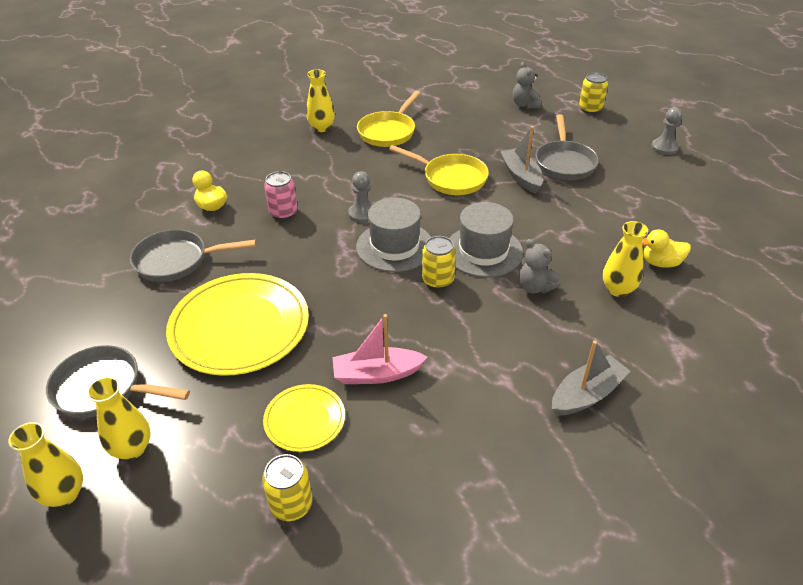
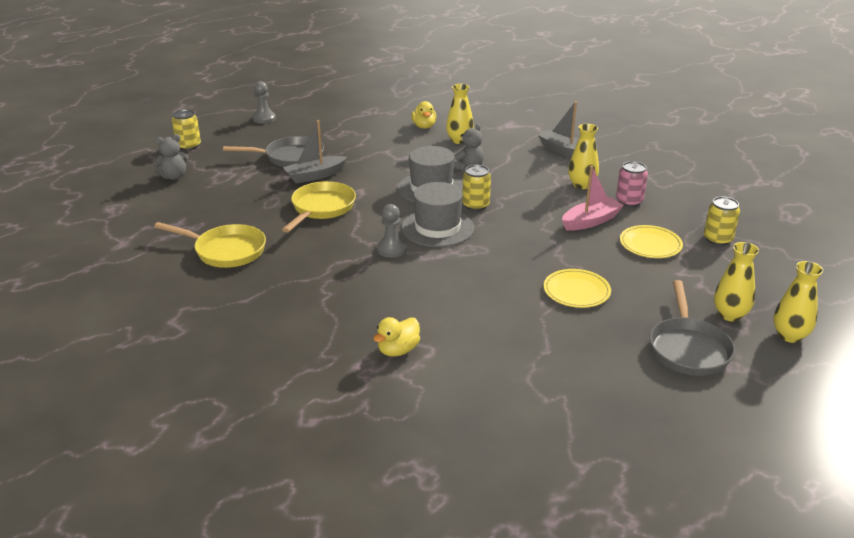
camera: 100 degrees left, 10 degrees down
grey pan [130,229,256,282] -> none
yellow plate [166,273,309,376] -> yellow plate [544,269,611,308], size x0.51
pink can [264,171,298,220] -> pink can moved to [616,161,648,207]
yellow vase [306,69,335,132] -> yellow vase moved to [568,124,599,189]
pink boat [333,314,427,384] -> pink boat turned 105 degrees counterclockwise [562,166,624,231]

